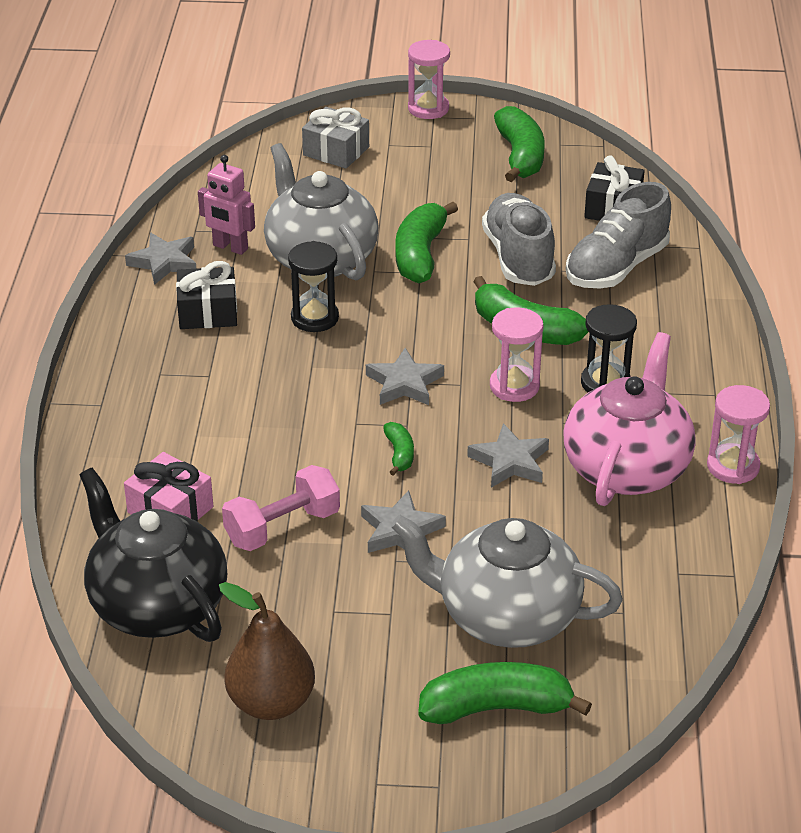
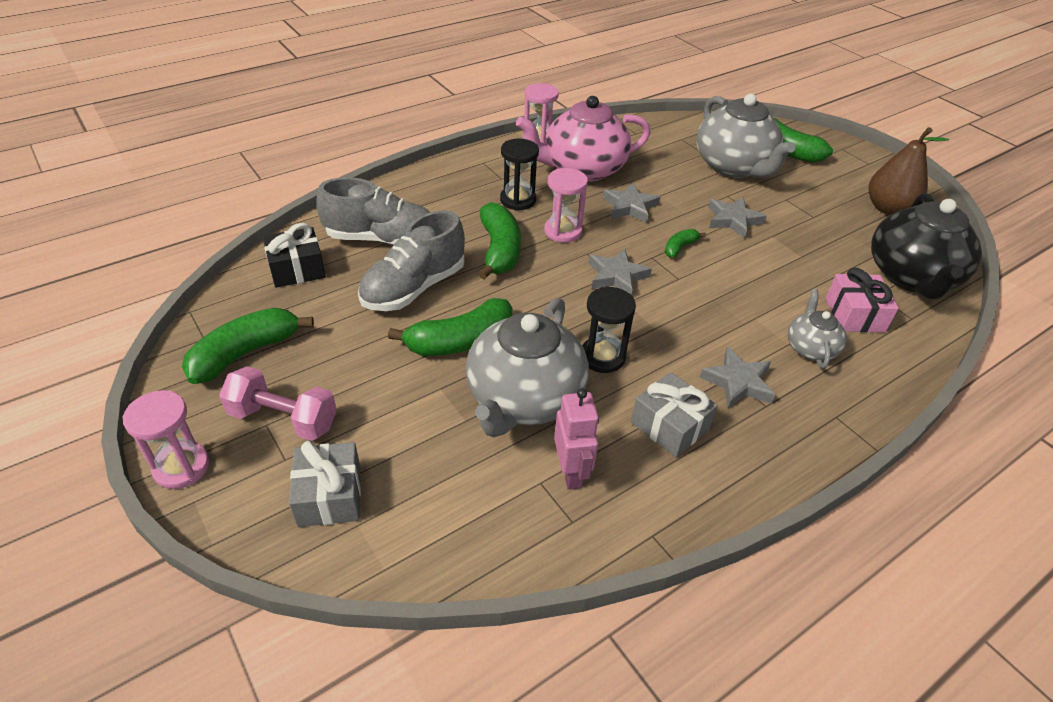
camera: 130 degrees left, 5 degrees up
grey star [125,233,196,285] -> grey star moved to [699,347,775,408]
black gift [176,261,237,329] -> grey gift [631,372,717,457]
pink dumbbell [222,465,340,551] -> pink dumbbell moved to [219,366,337,441]
none -> grey teapot [788,289,847,368]

